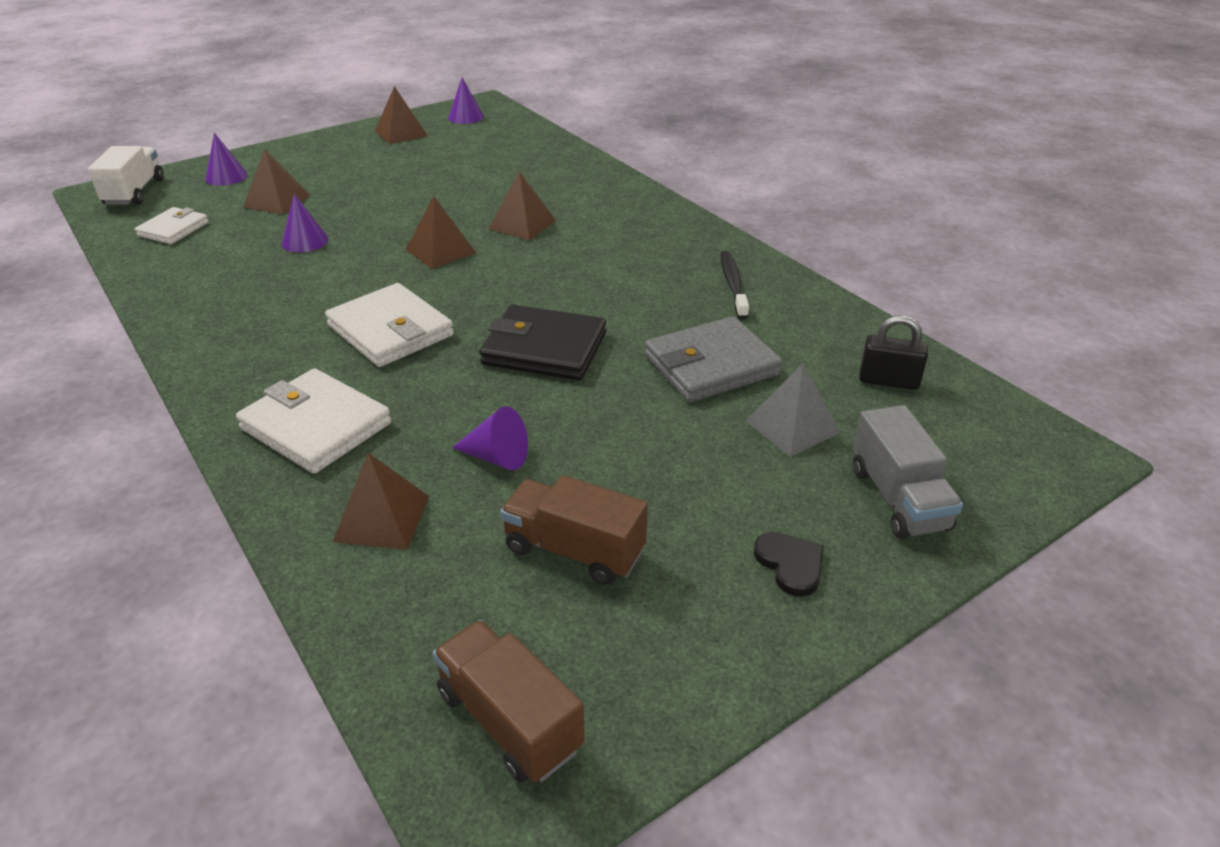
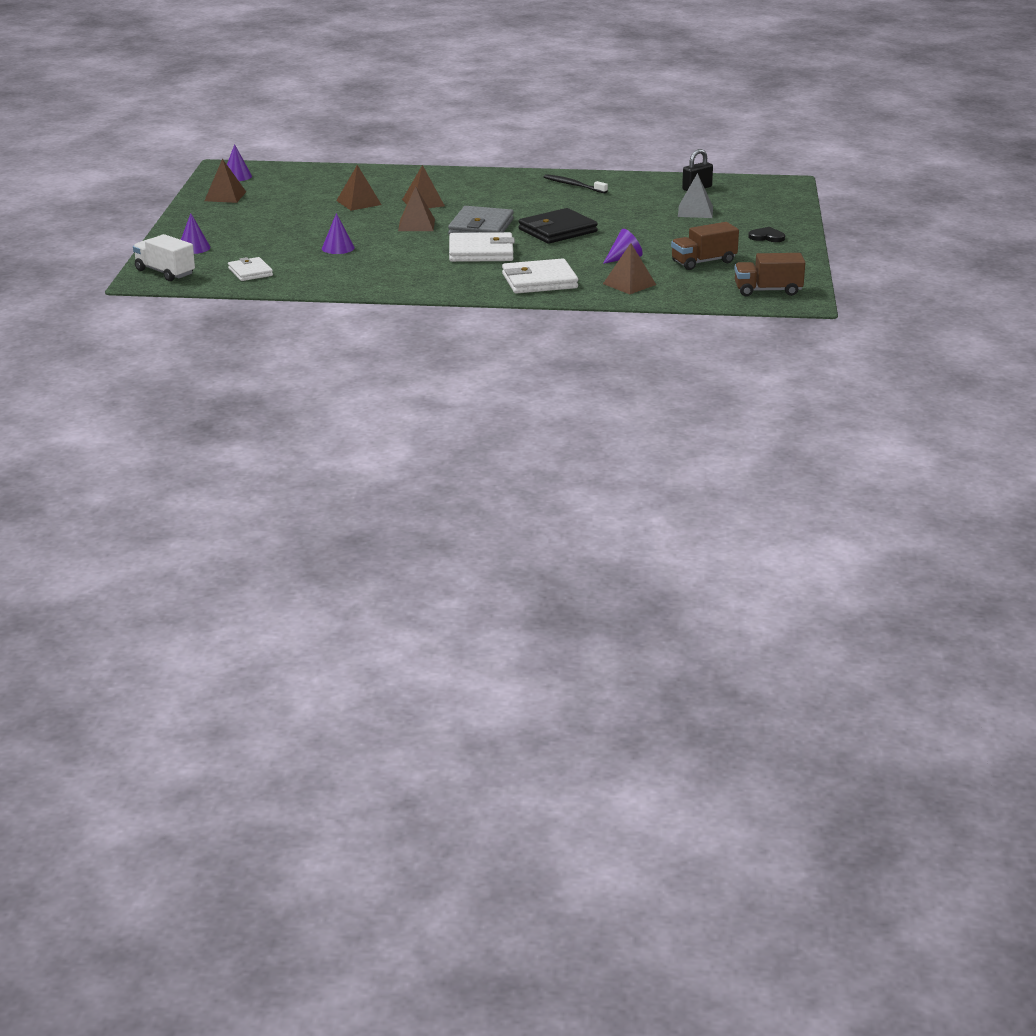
camera: 50 degrees left, 10 degrees down
brown pyramid [243,149,310,215] -> brown pyramid moved to [336,165,382,211]
grey wallet [645,316,783,402] -> grey wallet moved to [448,206,514,235]
grey truck [853,405,963,539] -> none

